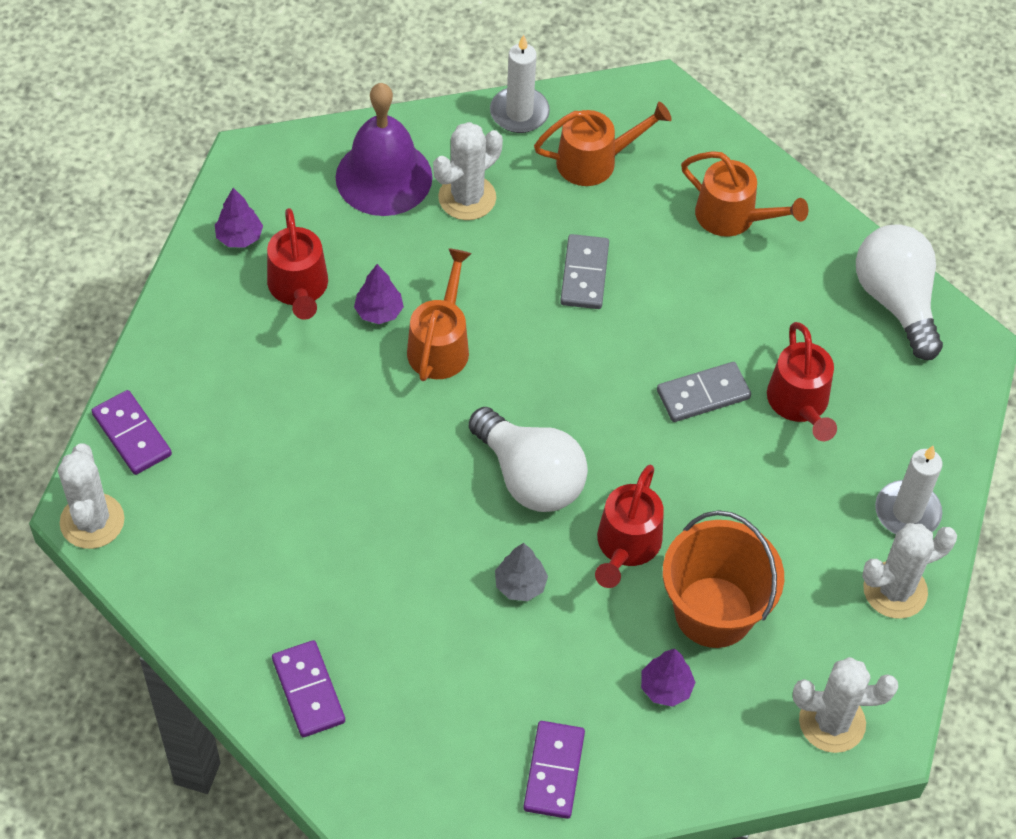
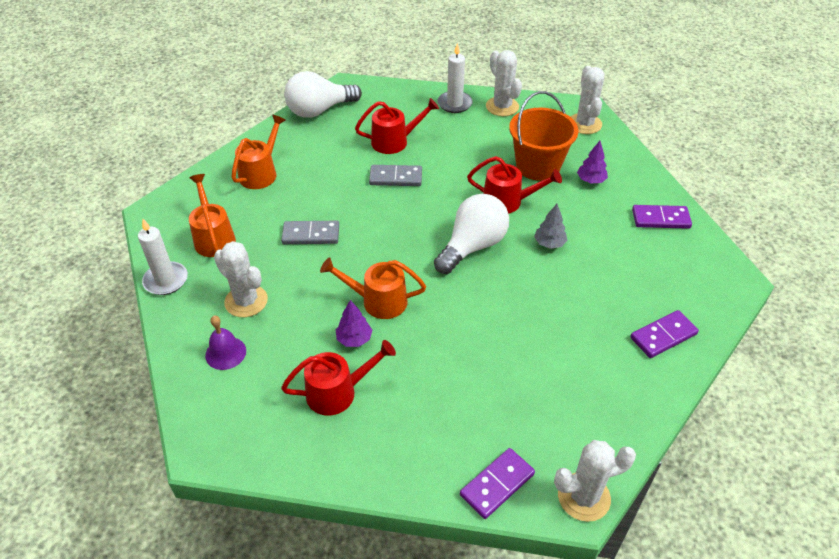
camera: 95 degrees left, 10 degrees down
purple tree [215,188,263,248] -> none
purple bell [336,83,433,216] -> purple bell [205,315,246,370], size x0.53
grey domino [657,362,751,422] -> grey domino turned 60 degrees counterclockwise [369,165,422,186]

